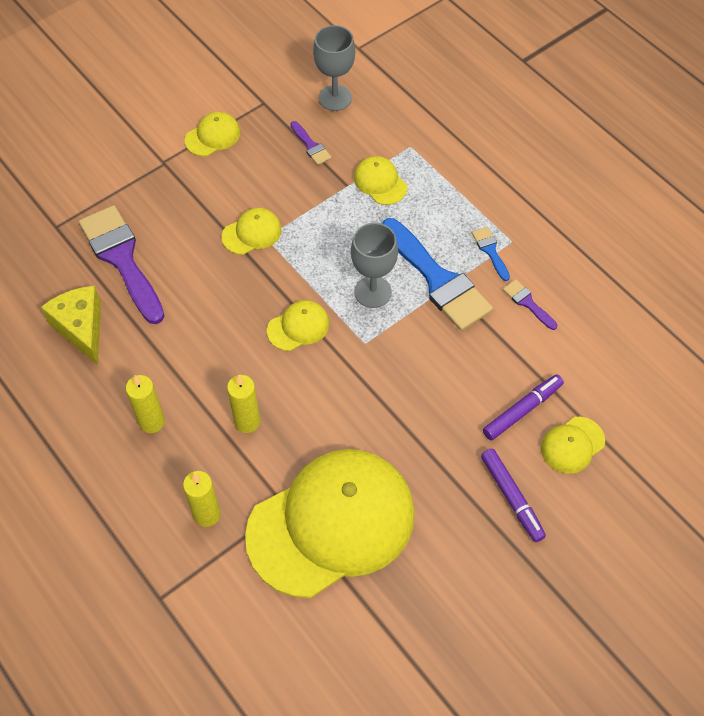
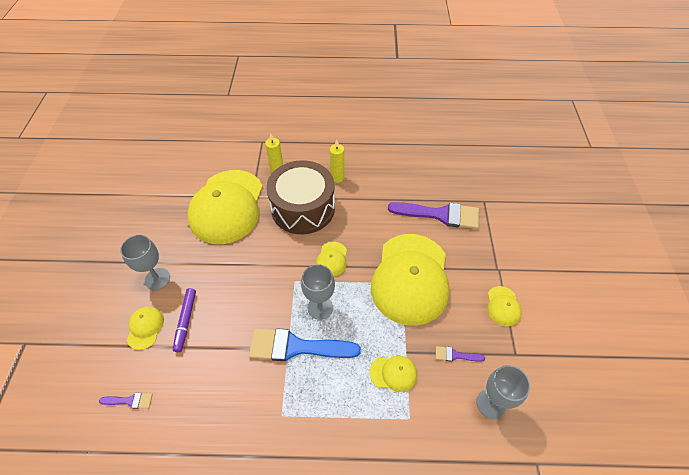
camera: 130 degrees right, 5 degrees down
yellow cheese [41,286,101,365] -> none
yellow cap [222,208,282,255] -> yellow cap [371,234,449,326], size x2.45
yellow candle [227,375,260,433] -> brown drum [266,160,335,234]
blue brush [472,227,510,281] -> none
purple marker [481,449,546,542] -> grey goblet [120,235,170,290]
purple brush [503,279,557,330] -> purple brush moved to [99,393,153,409]

